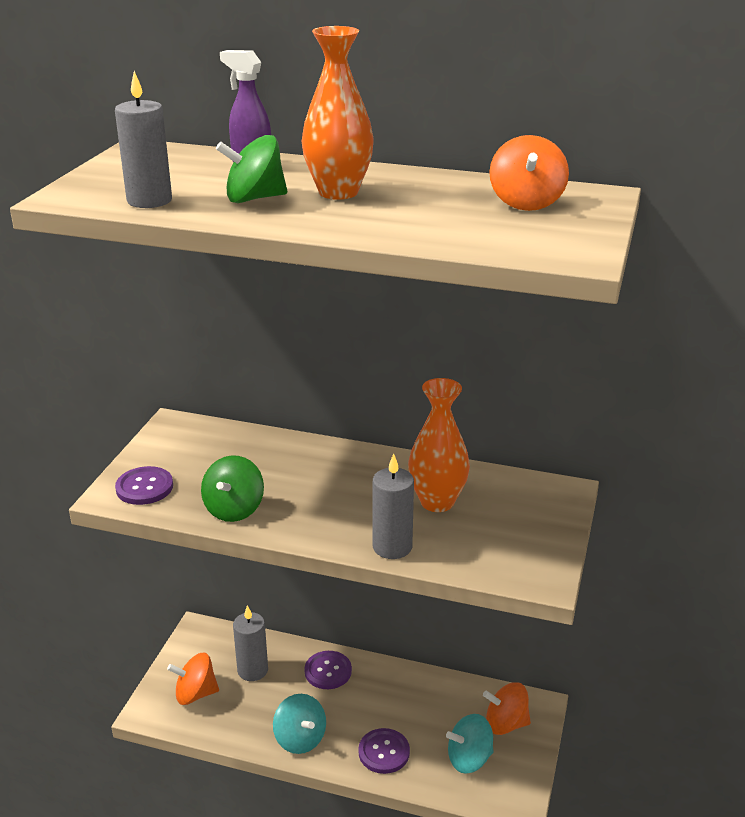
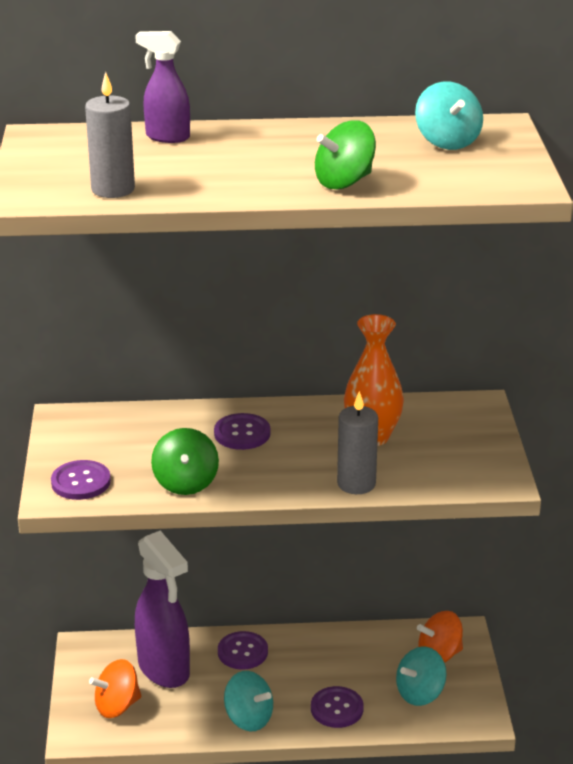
camera: 20 degrees left, 0 degrees up
green spinning top [216,135,287,203] -> green spinning top moved to [315,120,376,189]
grey candle [233,605,268,681] -> purple spray bottle [135,530,190,688]
orange vase [302,26,374,200] -> none
orange spinning top [489,135,569,211] -> turquoise spinning top [415,81,483,150]
none -> purple button [214,413,271,450]

